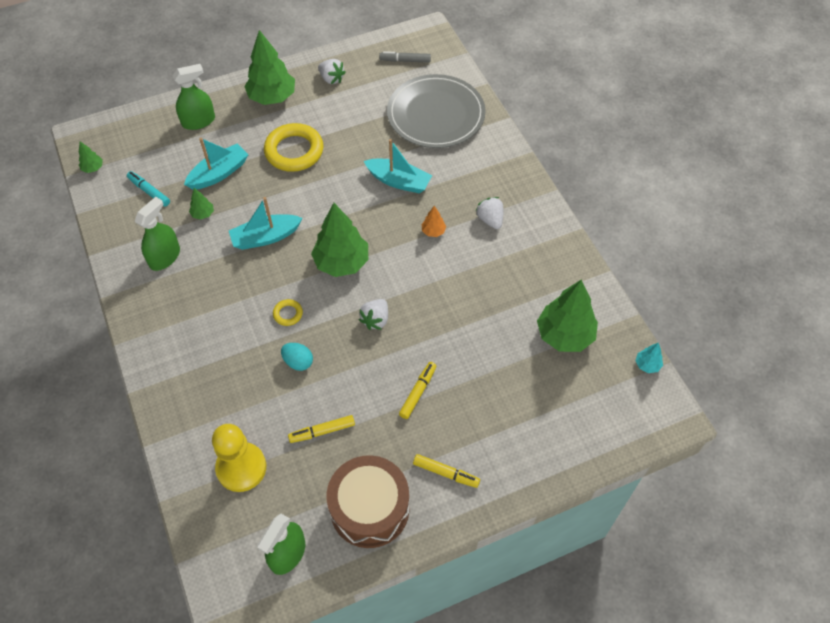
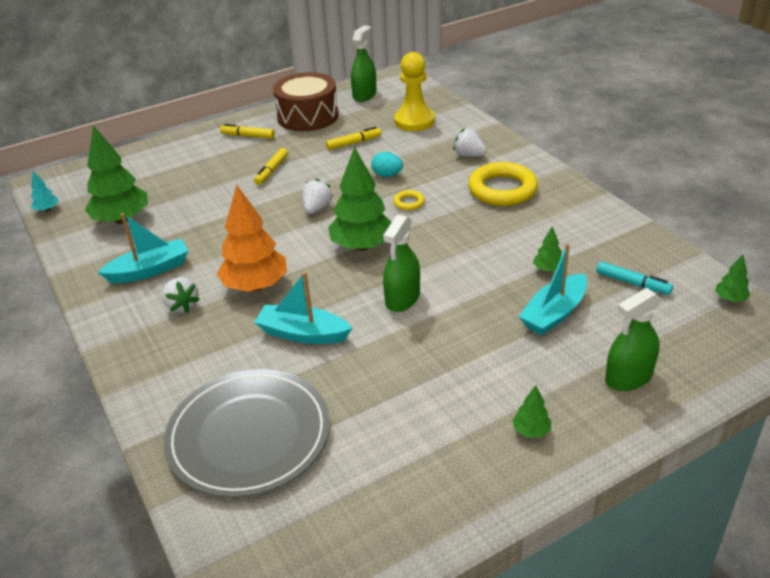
camera: 175 degrees right, 20 degrees down
green spray bottle [135,197,180,271] -> green spray bottle moved to [383,215,420,312]
turquoise boat [229,197,302,250] -> turquoise boat moved to [97,213,189,283]
green tree [244,30,295,105] -> green tree [512,385,551,438], size x0.45
yellow ring [264,123,323,172] -> yellow ring moved to [468,162,538,206]
white strawberry [318,59,346,84] -> white strawberry moved to [453,128,487,157]
grey marker [379,51,431,63] -> none
orange tree [422,206,446,237] -> orange tree [217,184,287,292], size x2.24

